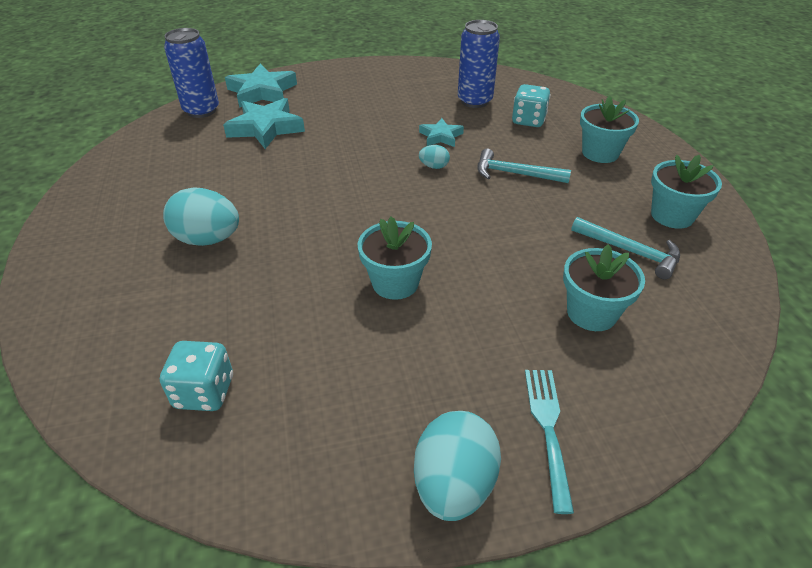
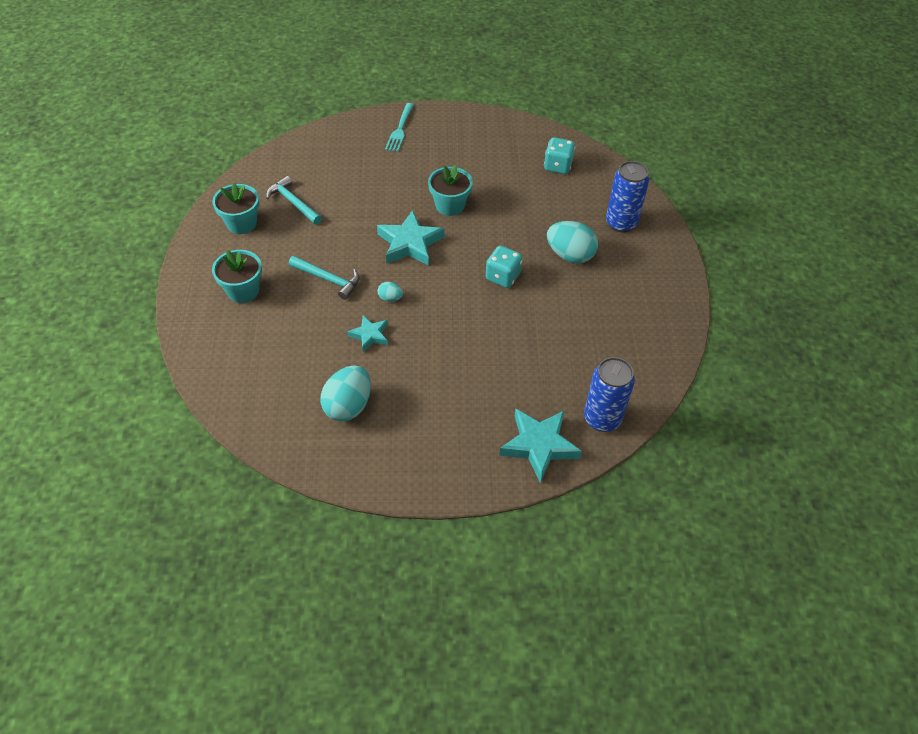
camera: 170 degrees left, 10 degrees up
turquoise star [223,98,305,149] -> turquoise star moved to [377,210,444,266]
turquoise egg [414,411,501,521] -> turquoise egg moved to [320,365,371,421]
blue can [458,20,500,108] -> blue can moved to [606,161,649,233]
turquoise dice [512,84,551,127] -> turquoise dice moved to [486,246,523,288]
turquoise flower pot [563,244,645,331] -> none

